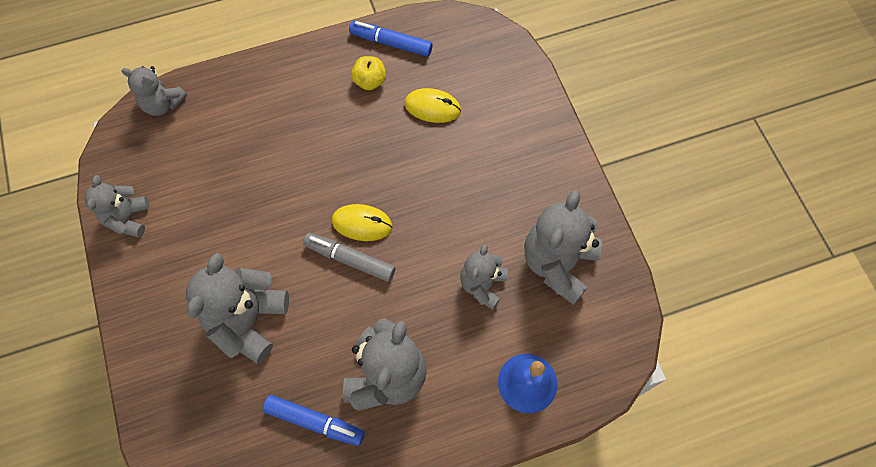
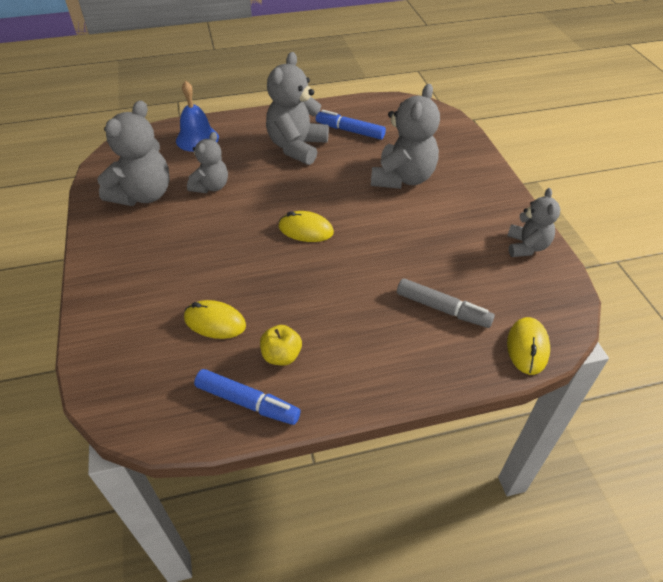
camera: 175 degrees left, 20 degrees down
grey teddy bear [122,66,187,116] -> yellow mouse [507,317,550,375]
grey marker [303,233,395,282] -> grey marker moved to [397,278,495,328]

